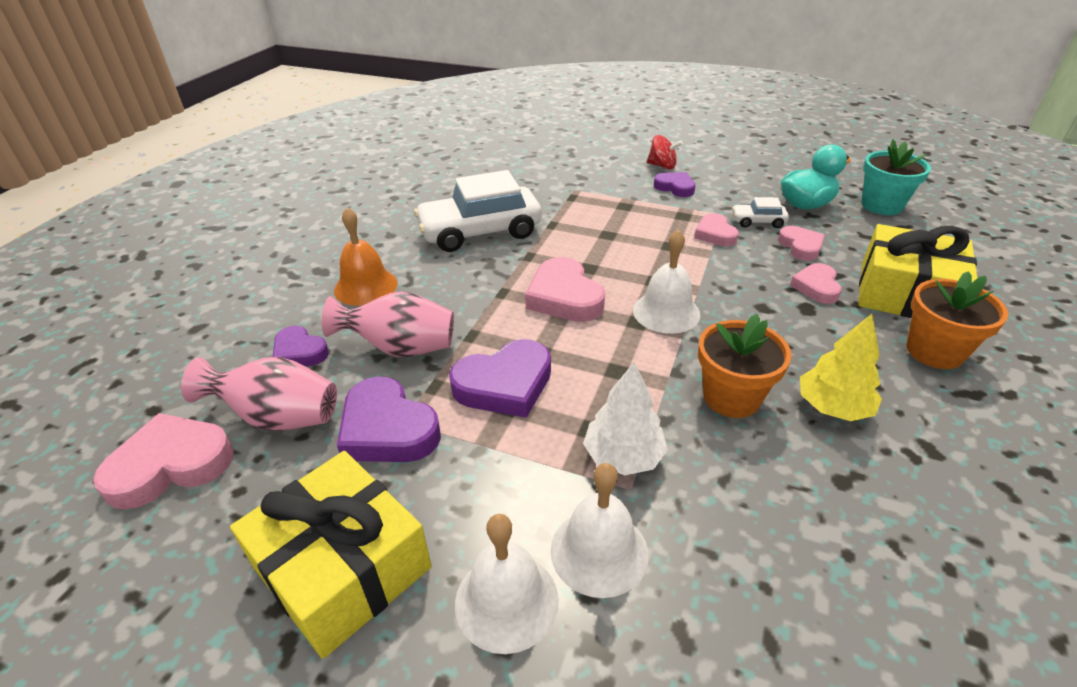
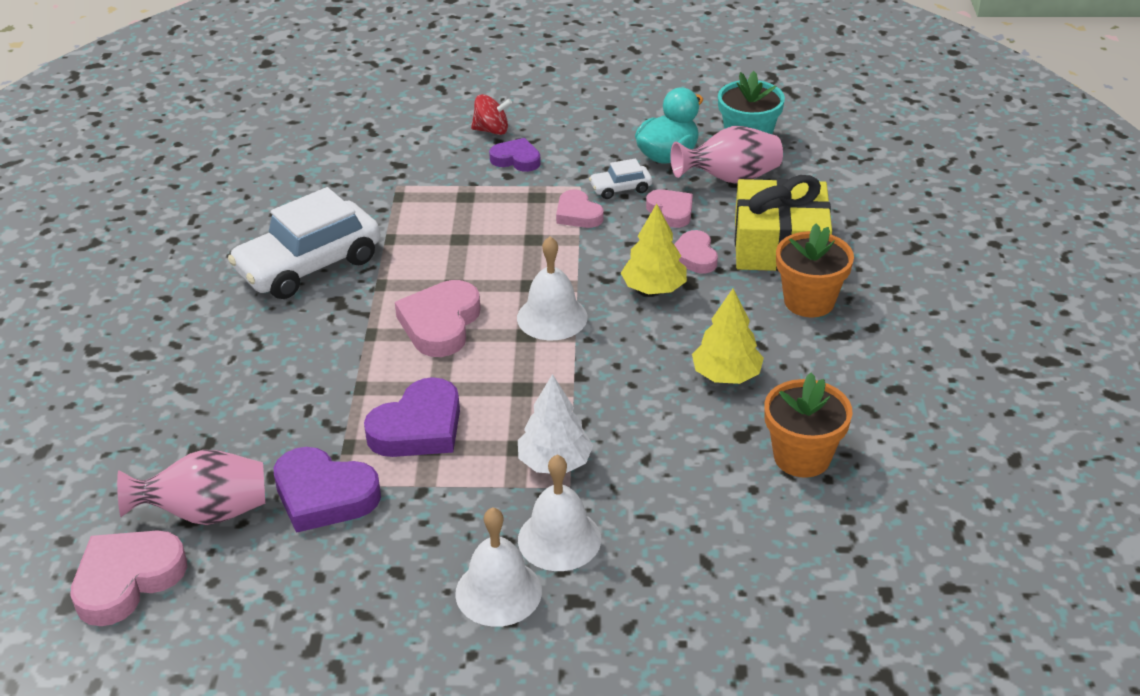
camera: 20 degrees left, 0 degrees up
yellow gift [230,451,432,659] -> none
purple heart [273,326,329,366] -> none
pink vase [322,291,454,357] -> pink vase moved to [670,126,783,184]
orange bell [334,207,398,306] -> none
pink heart [525,257,605,322] -> pink heart turned 60 degrees clockwise [395,280,480,357]
orange flower pot [698,314,792,418] -> orange flower pot moved to [764,373,853,478]
none -> yellow tree [621,203,687,294]

